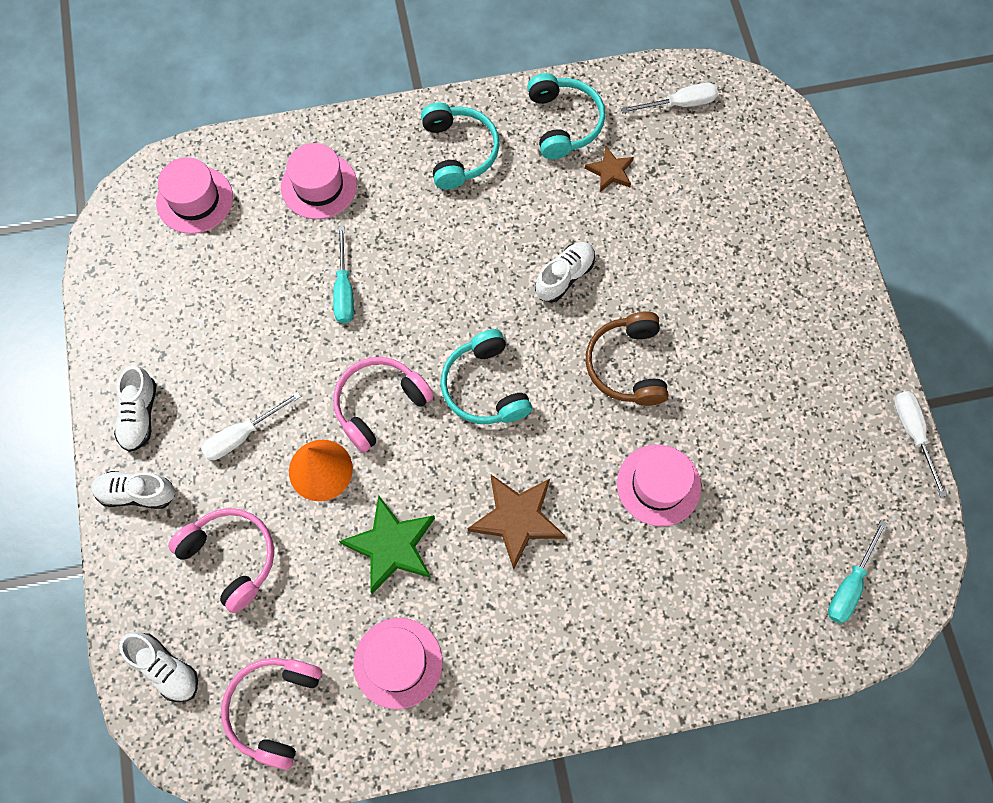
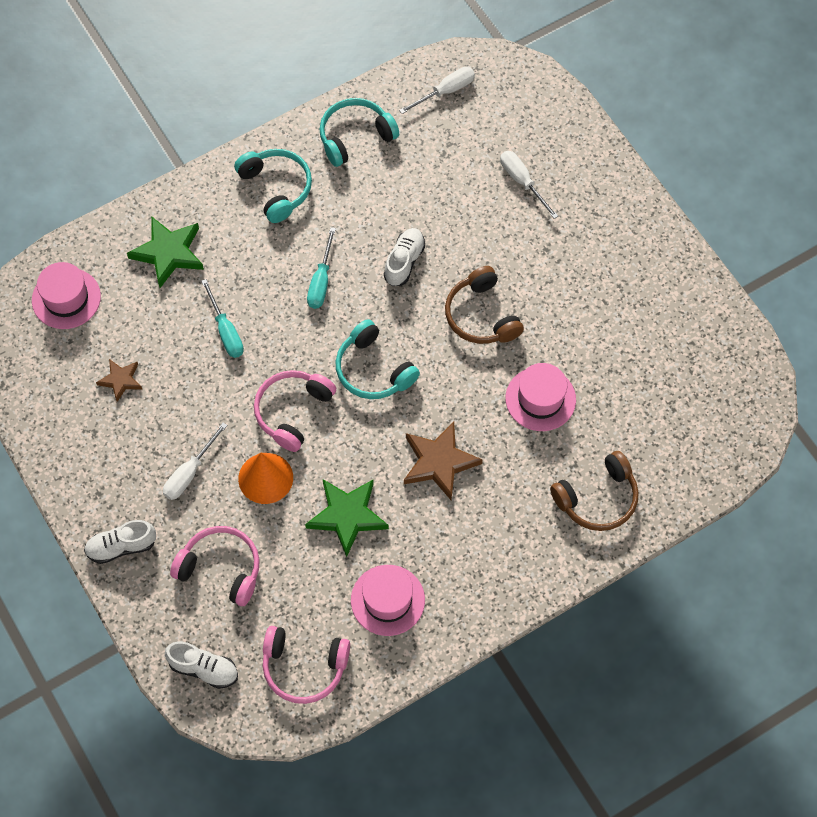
camera: 20 degrees left, 5 degrees down
white shoe [114,366,156,452] -> none
pink headphones [221,658,322,770] -> pink headphones turned 75 degrees counterclockwise [263,626,350,704]
pink hat [281,143,357,219] -> green star [127,216,204,288]
turquoise headphones [527,73,605,159] -> turquoise headphones turned 90 degrees counterclockwise [319,98,399,167]
brown star [585,146,634,192] -> brown star moved to [96,359,143,402]
turquoise screwdriver [828,520,887,624] -> turquoise screwdriver moved to [307,227,336,309]
white screwdriver [894,391,947,497] -> white screwdriver moved to [500,151,558,219]
none -> brown headphones [550,451,639,531]

